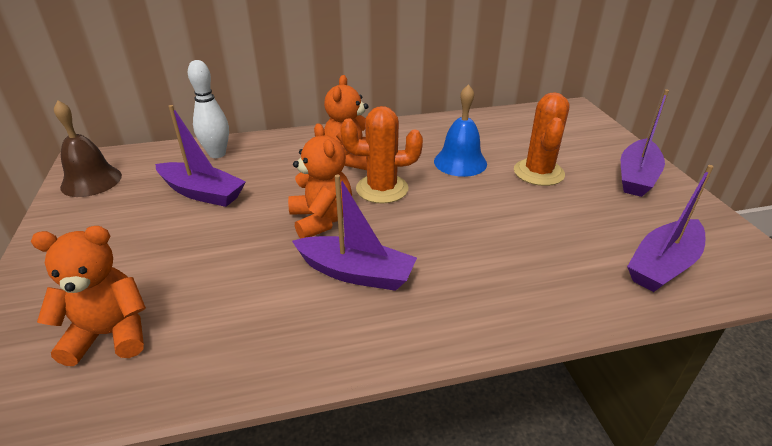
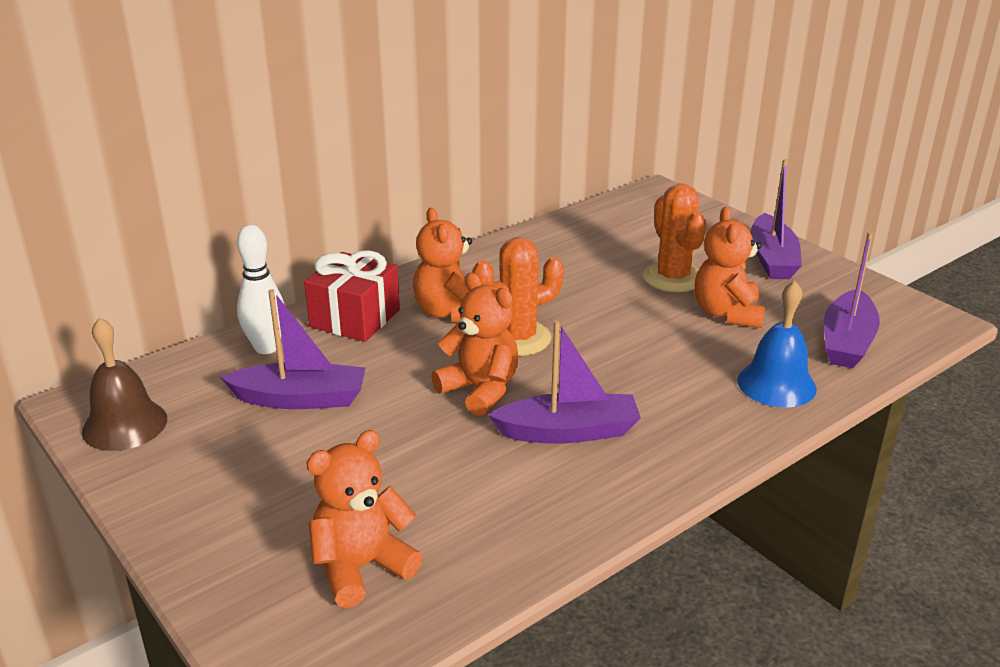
camera: 25 degrees left, 5 degrees down
blue bell [434,84,487,177] -> blue bell moved to [737,280,817,408]
none -> red gift [304,250,400,342]
none -> orange teddy bear [695,207,765,328]

